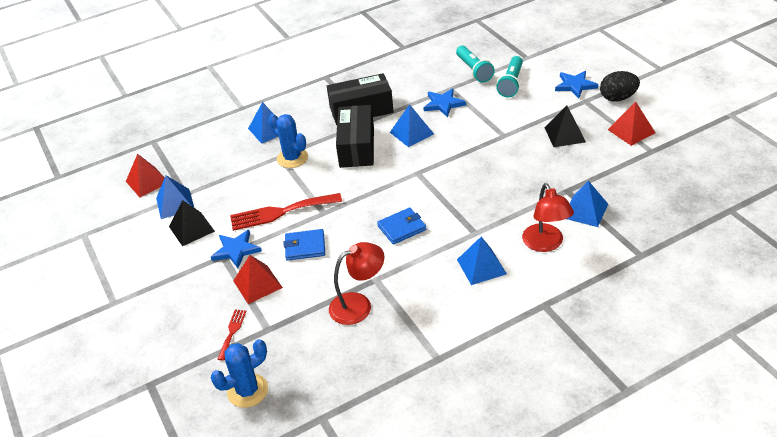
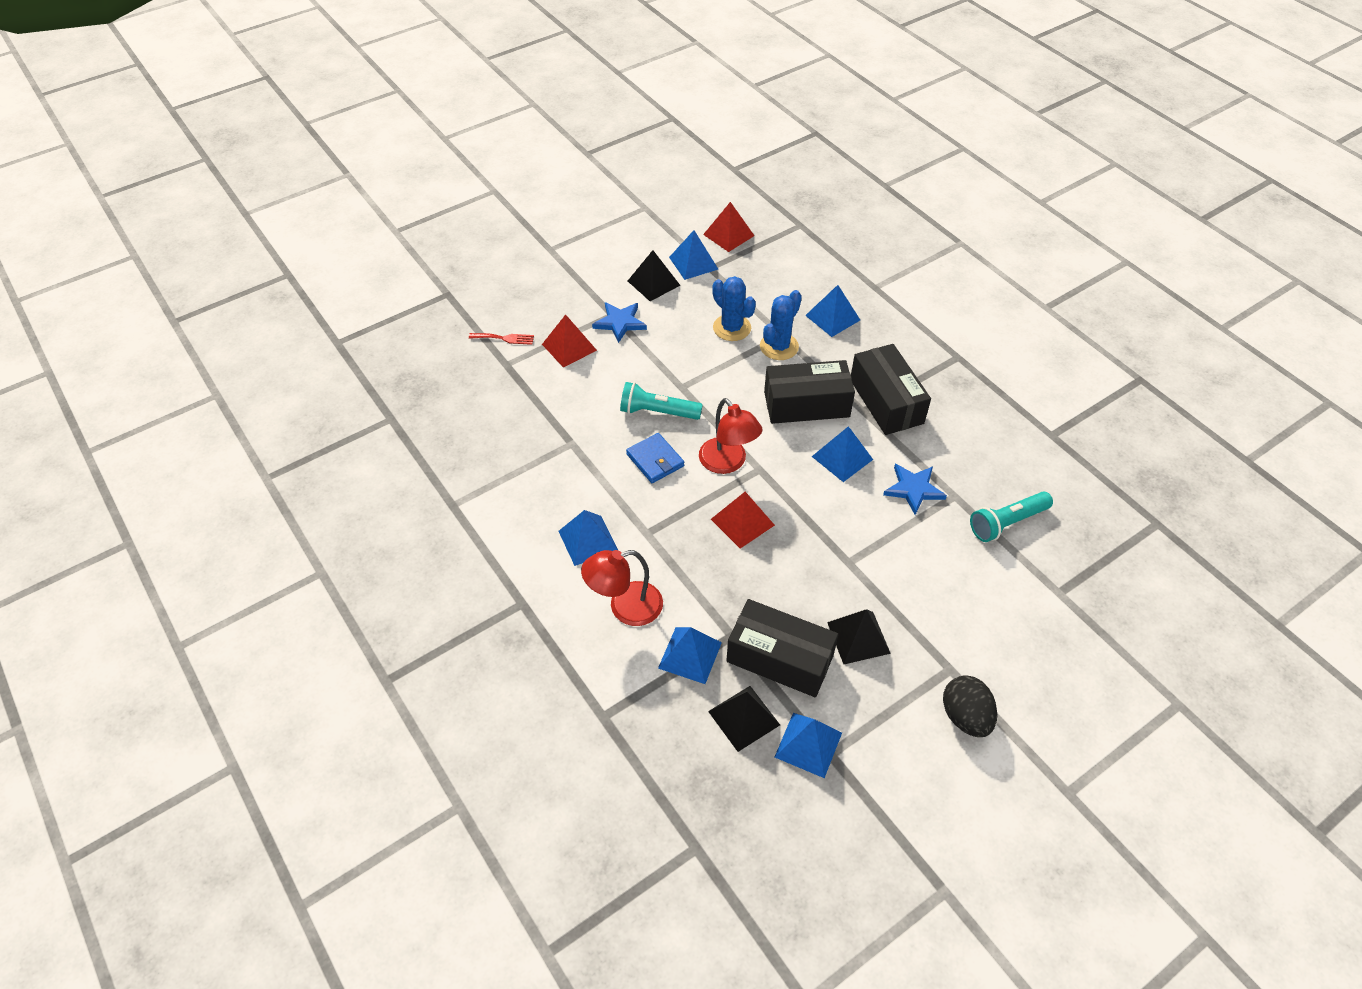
camera: 80 degrees right, 10 degrees up
blue cactus [211,339,268,408] -> blue cactus moved to [712,276,756,341]
red fork [230,193,342,231] -> none
blue wallet [284,229,325,261] -> none
red lamp [329,242,384,325] -> red lamp moved to [699,398,762,474]
turquoise flashlight [496,56,523,97] -> turquoise flashlight moved to [620,382,703,420]
blue star [555,71,598,98] -> none
red pyramid [608,101,655,146] -> red pyramid moved to [711,492,775,548]
none -> black pyramid [708,686,780,752]
none -> black box [726,599,838,697]
none -> blue pyramid [775,713,842,778]

